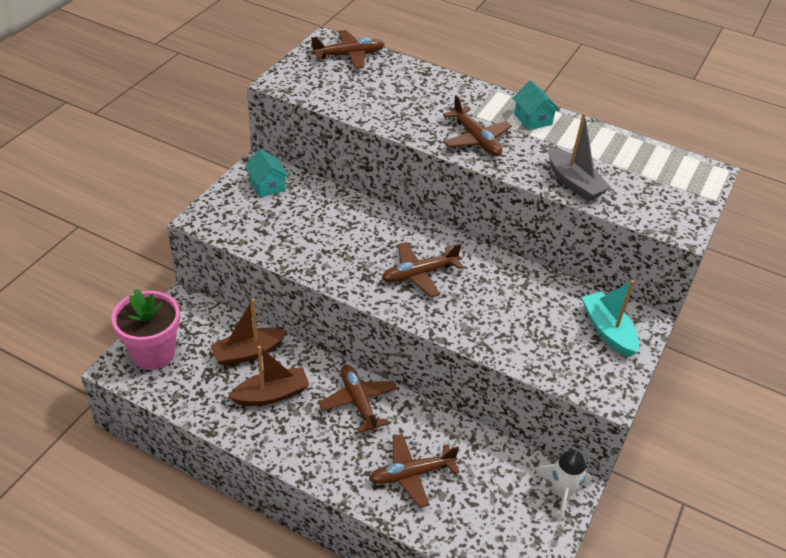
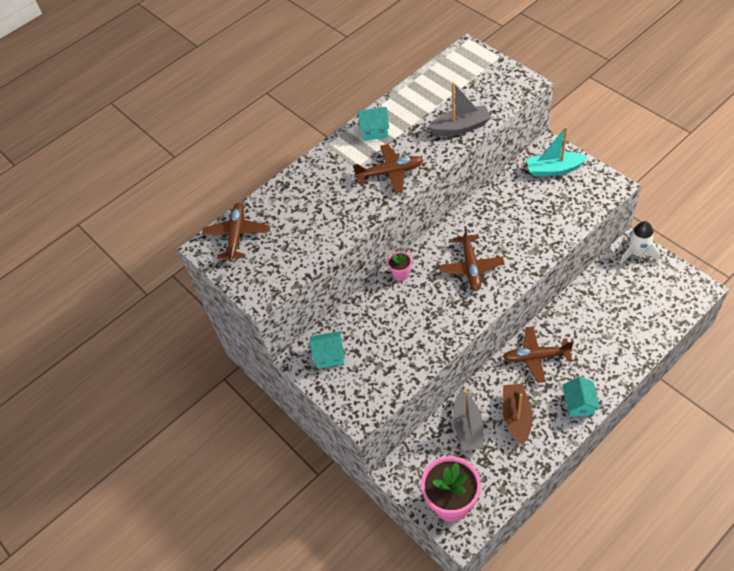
camera: 60 degrees left, 10 degrees up
brown boat [210,299,287,366] -> grey boat [452,390,484,451]
brown plane [369,434,460,508] -> none
none -> pink flower pot [387,251,412,281]
none -> turquoise house [562,376,600,417]

